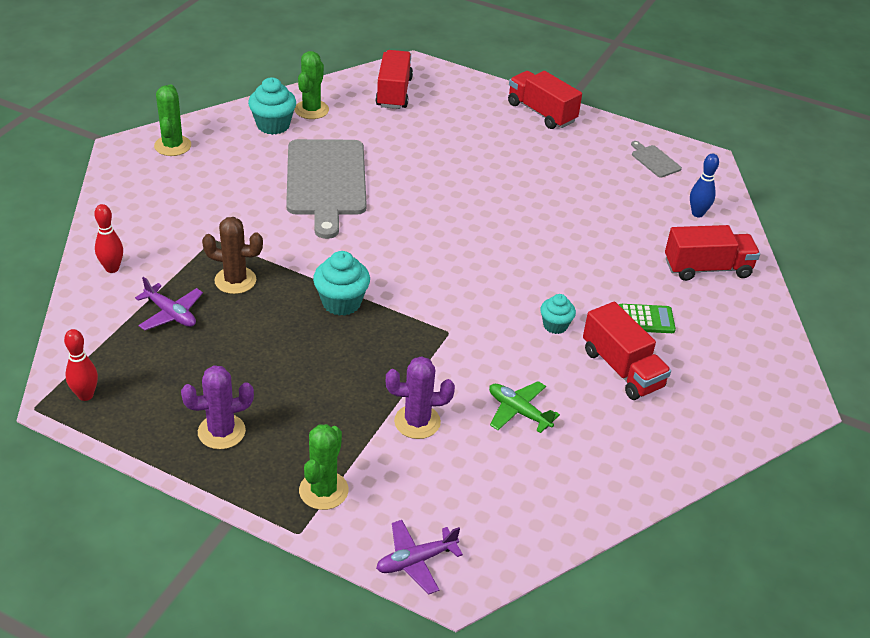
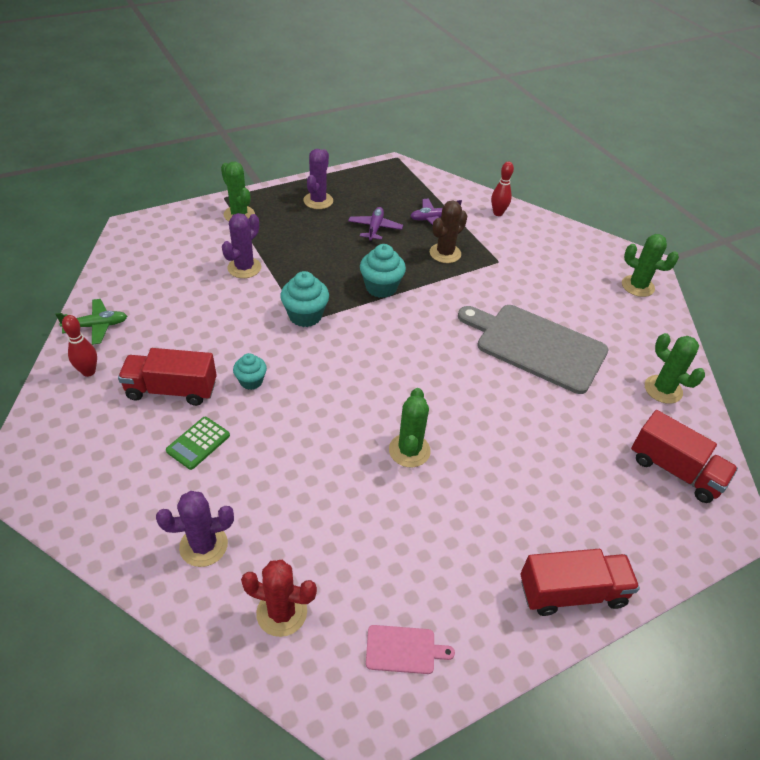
camera: 125 degrees right, 5 degrees up
red bowling pin [64,329,98,401] -> red bowling pin moved to [62,315,97,377]
turquoise cupcake [248,77,296,135] -> turquoise cupcake moved to [280,271,329,327]
purple plane [376,520,463,594] -> purple plane moved to [348,207,403,242]
green plane [489,381,560,433] -> green plane moved to [55,299,127,345]
grey cutting board [631,141,682,178] -> pink cutting board [366,625,455,674]
red truck [665,225,760,281] -> purple cactus [156,491,234,567]
blue bowling pin [690,153,719,217] -> red cactus [241,560,317,637]
none -> green cactus [389,388,431,467]

